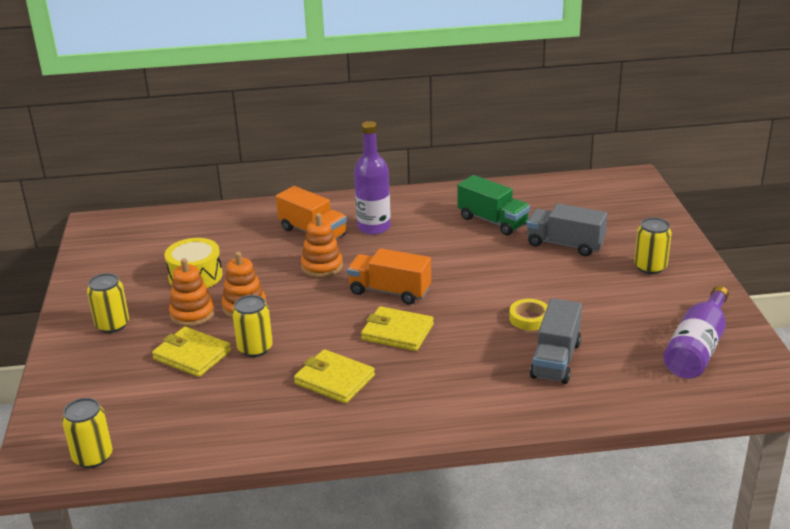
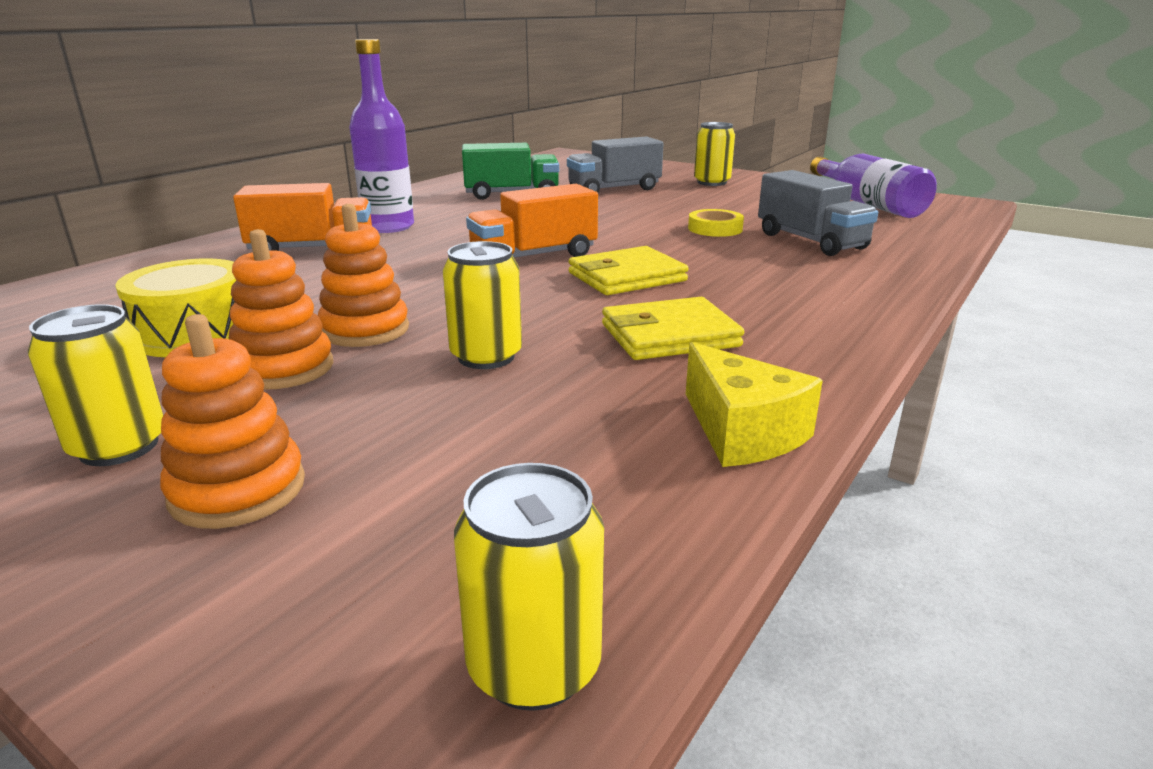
camera: 50 degrees left, 5 degrees down
yellow wallet [152,327,231,377] -> none
orange stacking toy [301,213,343,278] -> orange stacking toy moved to [160,314,305,529]
none -> yellow cheese [686,342,823,467]

